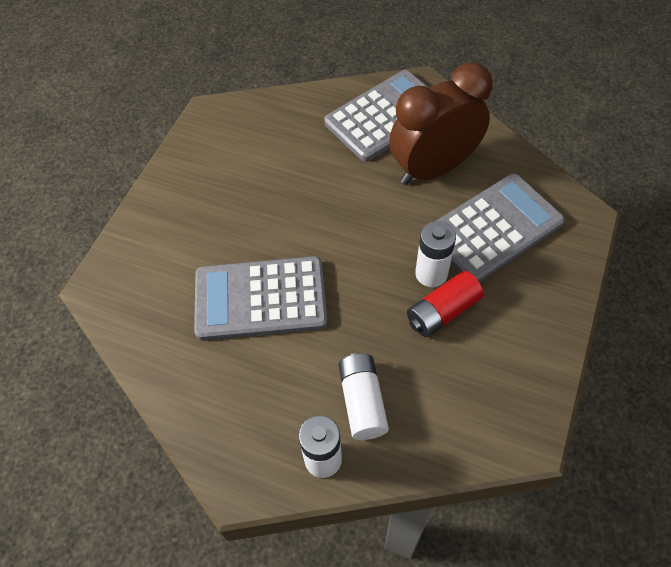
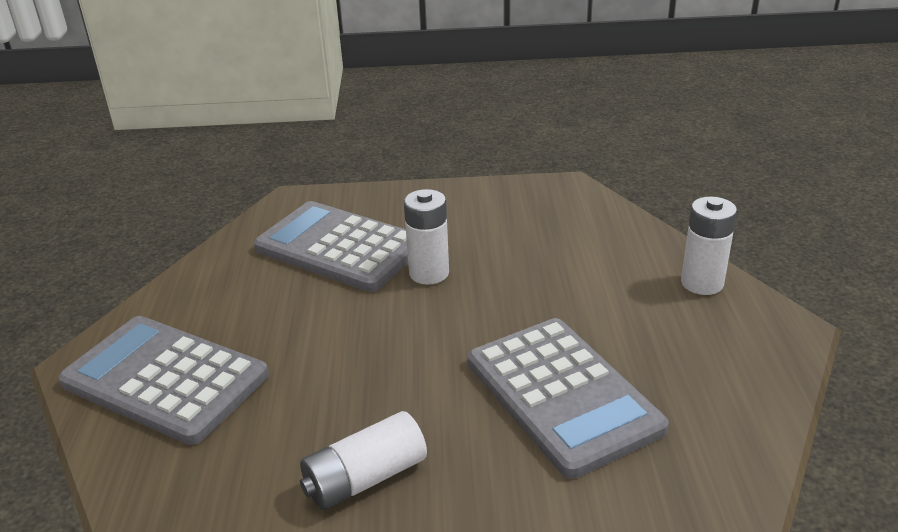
camera: 115 degrees left, 25 degrees down
white battery [338,353,389,440] -> white battery moved to [300,411,427,510]
brown clock [389,63,493,185] -> none
red battery [407,271,484,337] -> none

